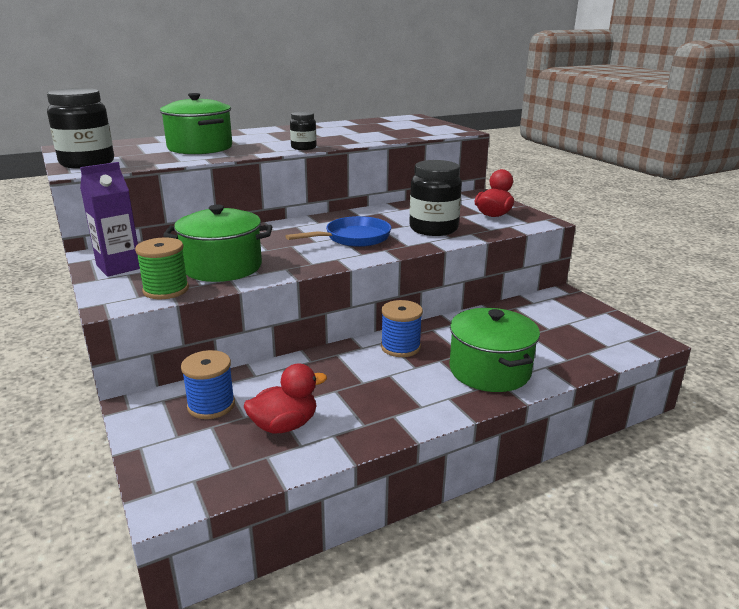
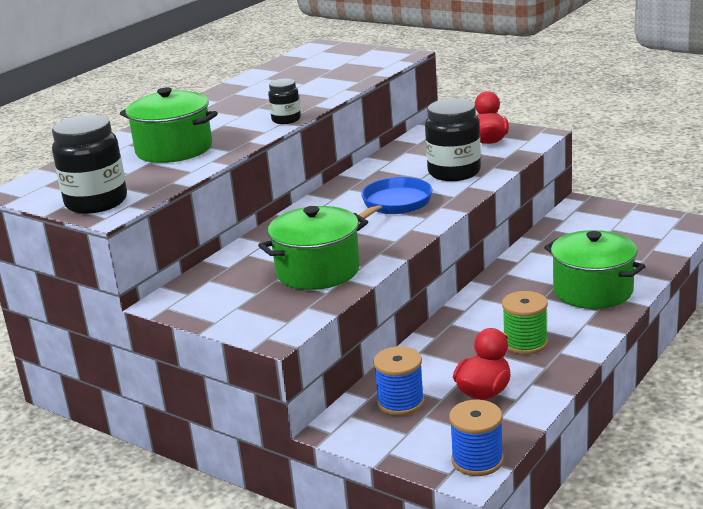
camera: 25 degrees left, 0 degrees up
purple carton [80,162,140,277] -> none
green spool [135,238,189,299] -> green spool moved to [502,291,548,355]
blue spool [381,300,423,357] -> blue spool moved to [449,400,504,476]

